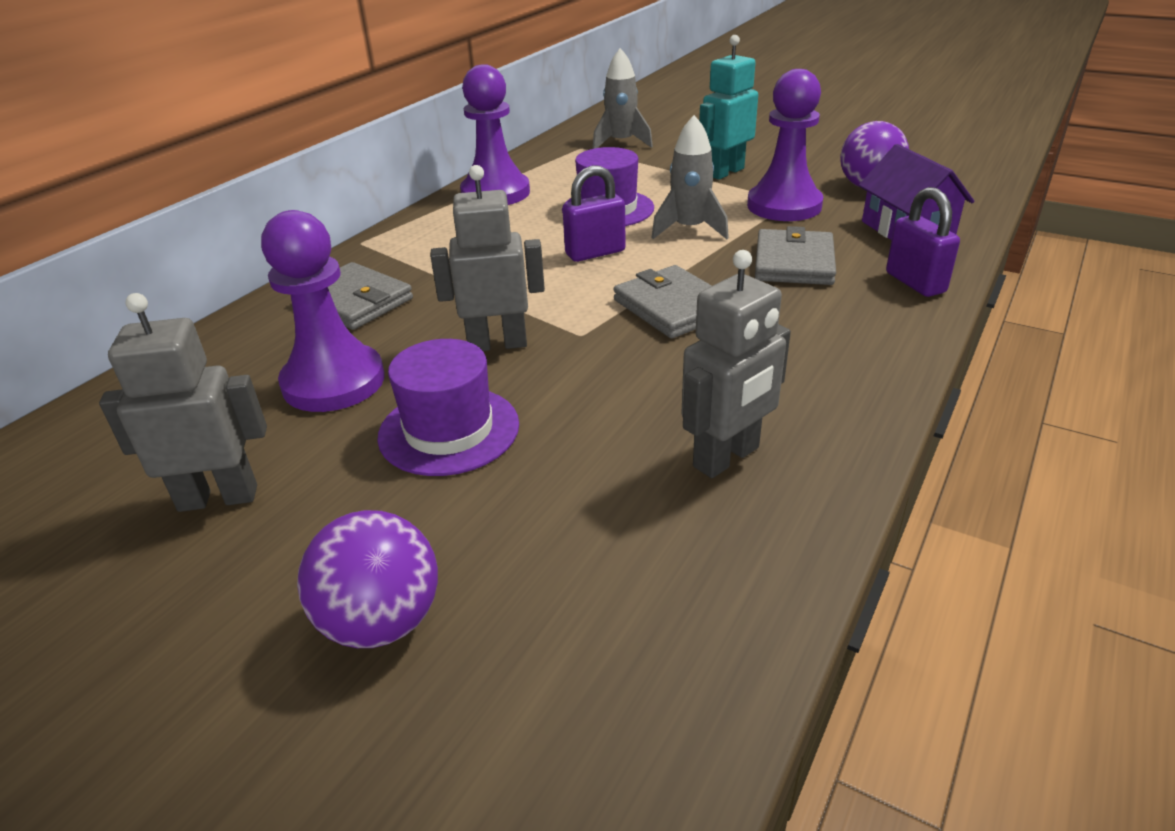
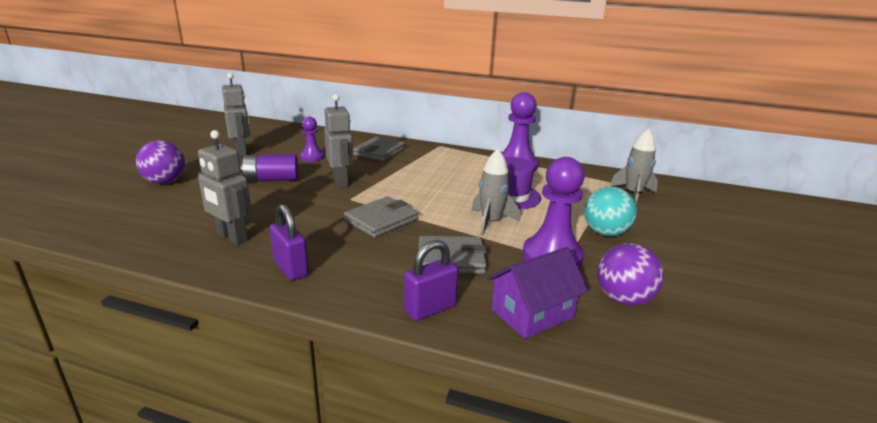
camera: 75 degrees right, 10 degrees down
purple pawn [261,210,385,412] -> purple pawn [300,117,324,162], size x0.57
purple hat [377,339,519,476] -> purple battery [241,154,299,182]
purple padlock [562,166,626,262] -> purple padlock moved to [269,204,309,280]
turquoise robot [699,35,758,180] -> turquoise ball [584,186,637,236]

